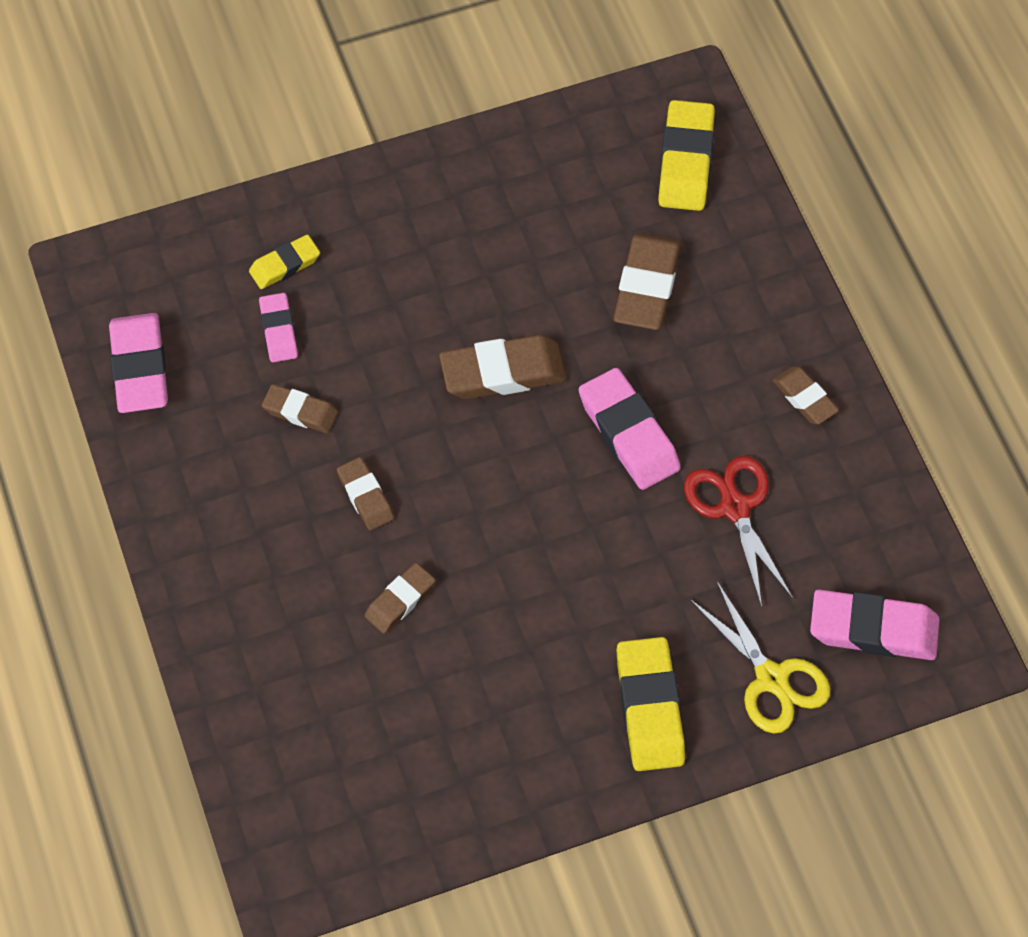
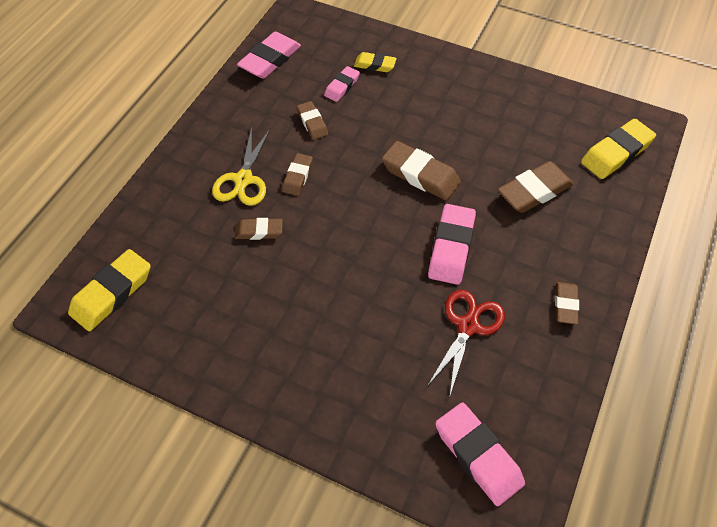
camera: 45 degrees right, 5 degrees down
yellow eraser [616,637,685,771] -> yellow eraser moved to [68,249,151,331]
yellow scissors [689,580,830,734] -> yellow scissors moved to [212,127,271,206]

